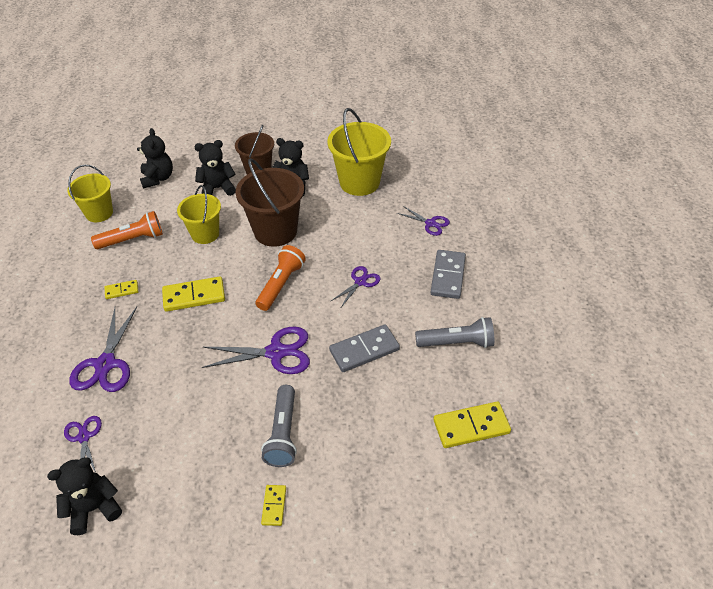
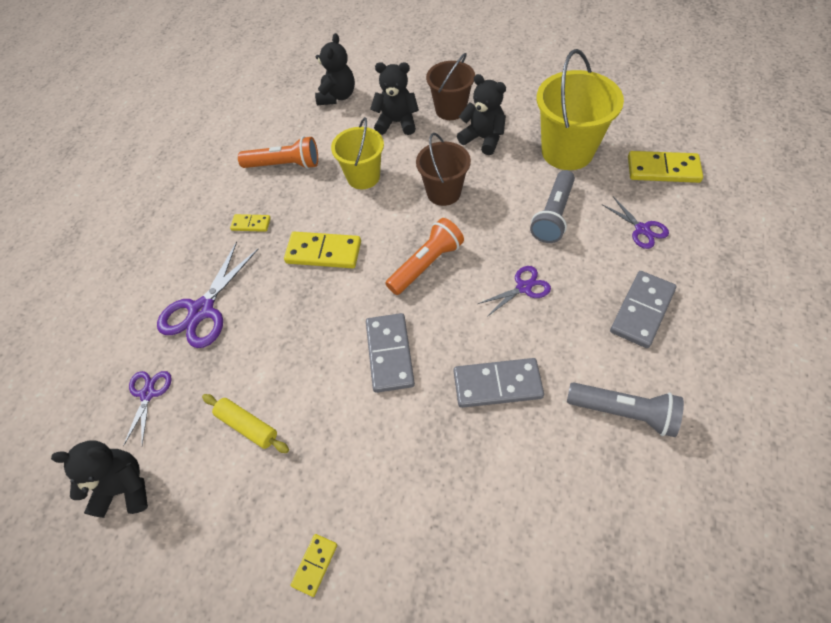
camera: 25 degrees right, 10 degrees up
yellow bucket [67,165,113,222] -> none
purple scissors [202,327,310,374] -> grey domino [366,313,415,393]
brown bucket [235,158,304,247] -> brown bucket [416,133,471,206], size x0.64
grey flashlight [261,385,297,467] -> grey flashlight moved to [530,170,575,243]
yellow domino [433,402,511,448] -> yellow domino moved to [628,151,703,183]
none -> yellow rolling pin [202,394,289,453]

